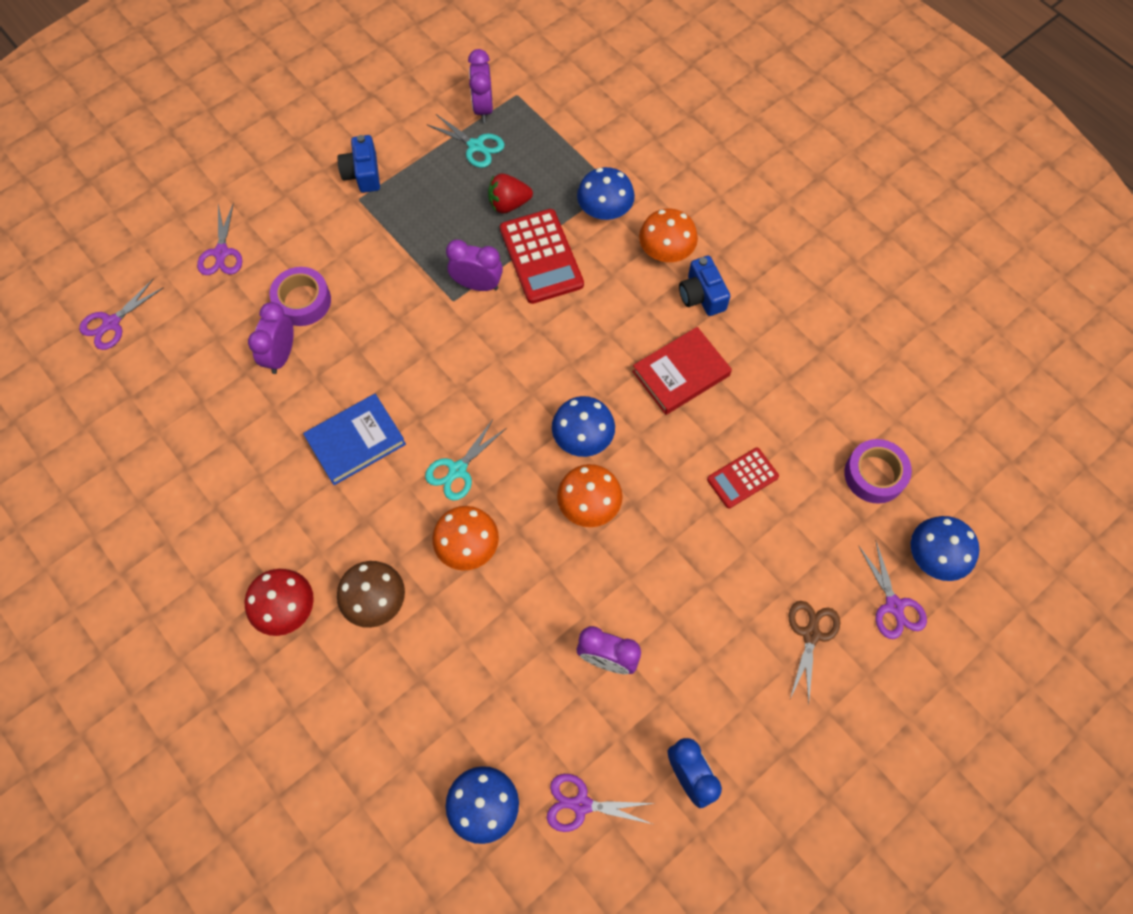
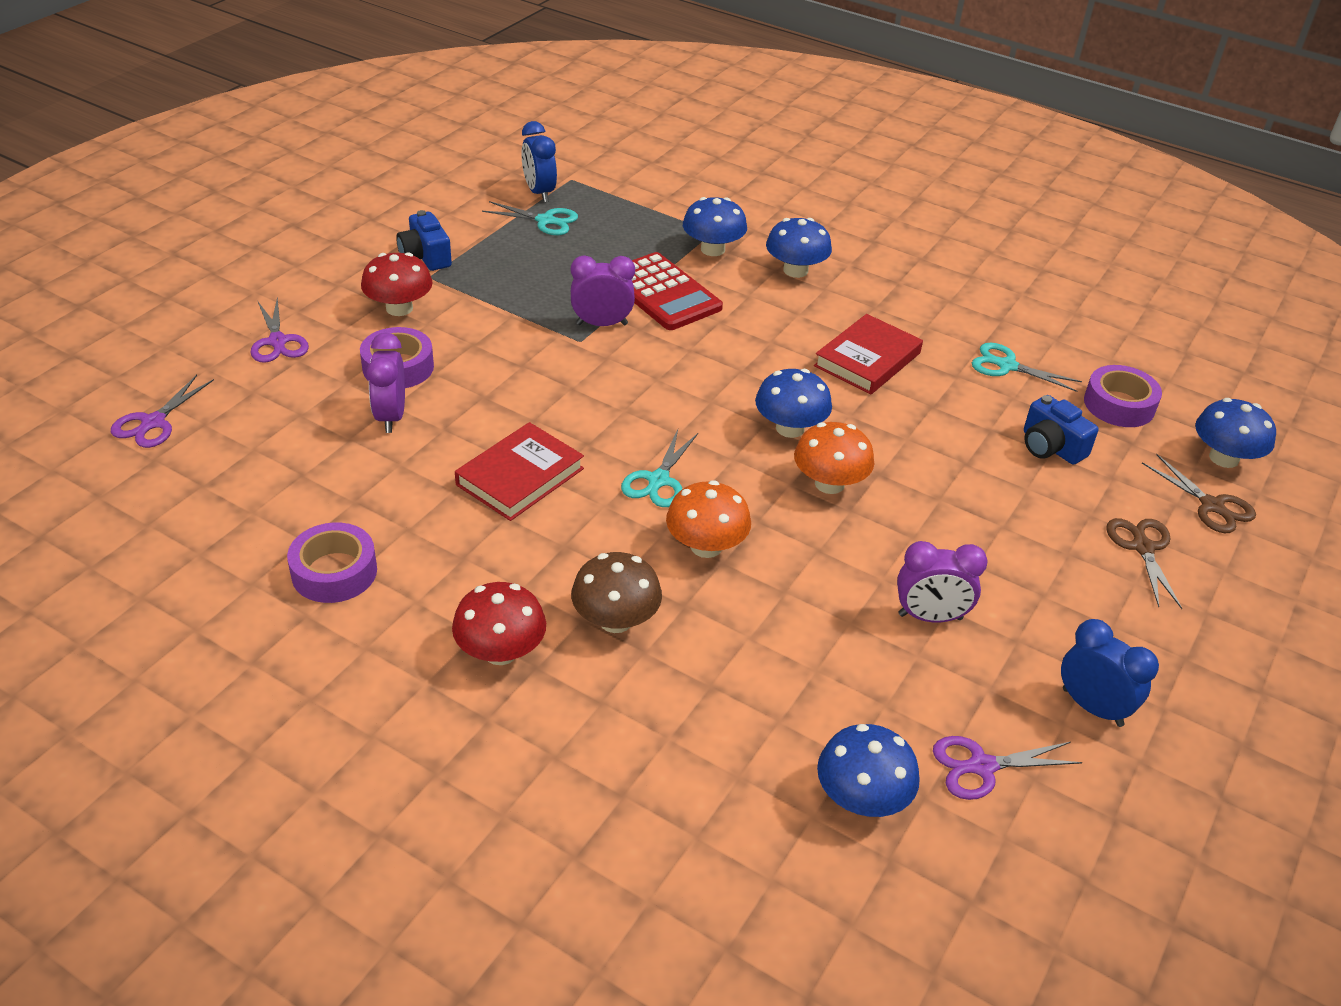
camera: 20 degrees left, 25 degrees down
blue book [303,394,406,485] -> red book [455,422,584,521]
purple clock [468,49,493,123] -> blue clock [521,121,557,202]
red strawberry [488,173,533,214] -> none
orange mushroom [639,208,698,262] -> blue mushroom [766,218,832,278]
blue camera [679,256,730,316] -> blue camera moved to [1024,395,1099,465]
red calculator [707,448,779,508] -> none
purple scissors [859,542,927,639] -> brown scissors [1142,454,1256,533]
none -> purple tape [287,522,377,603]
none -> red mushroom [361,252,433,316]
none -> turquoise scissors [972,343,1082,392]

